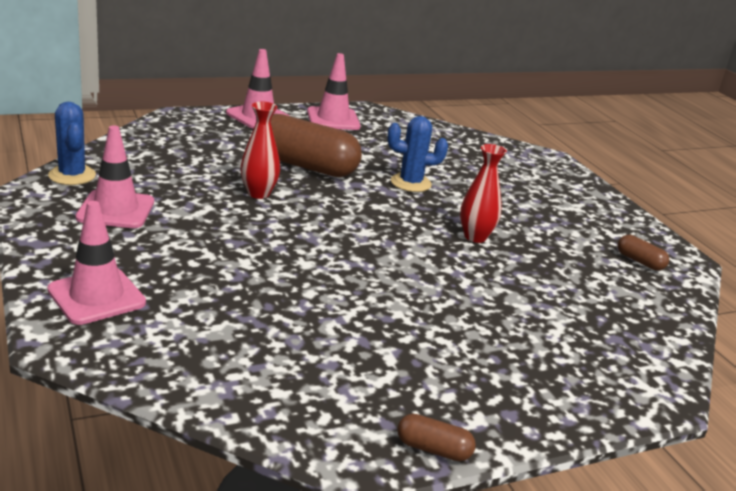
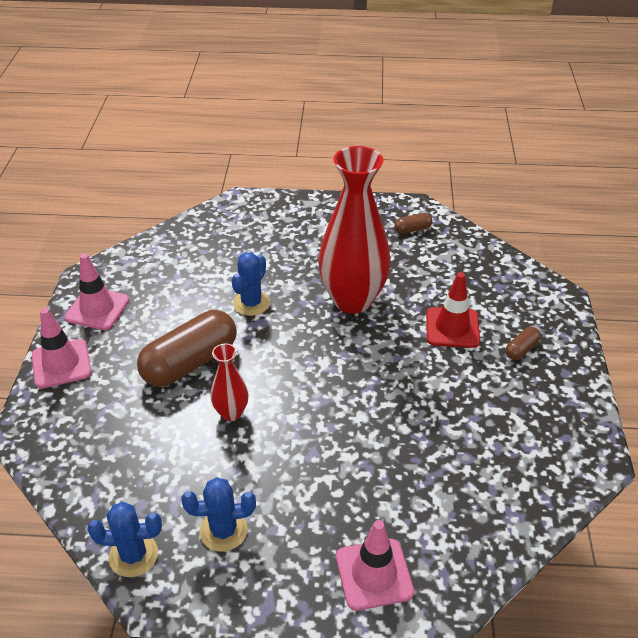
camera: 60 degrees left, 15 degrees up
pink traffic cone [76,125,154,228] -> blue cactus [181,477,256,552]
brown capsule [397,414,476,461] -> brown capsule moved to [506,327,541,360]
red vase [460,144,507,243] -> red vase [318,146,391,314], size x2.14
none -> red traffic cone [426,272,480,348]

